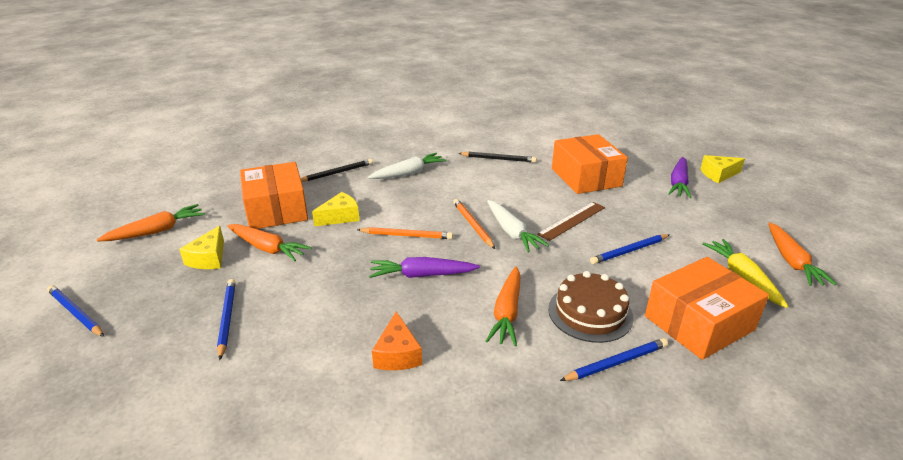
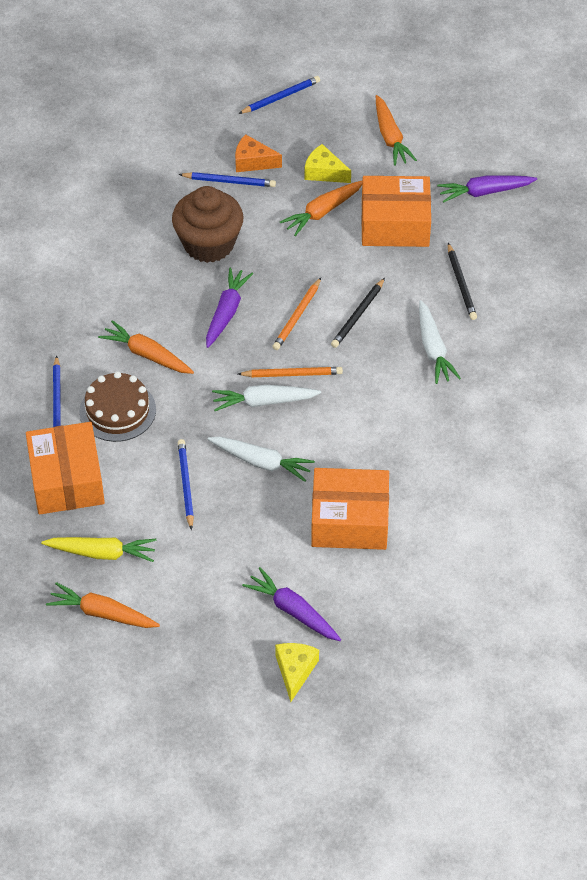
camera: 110 degrees right, 20 degrees up
yellow cheese [312,192,360,226] -> none
orange cheese [372,311,422,370] -> orange cheese moved to [235,134,282,172]
black pencil [458,152,536,163] -> black pencil moved to [331,278,385,348]
brown ruler [537,202,605,241] -> white carrot [207,437,315,482]
none -> brown cupcake [172,186,243,263]
none -> purple carrot [437,175,537,203]

